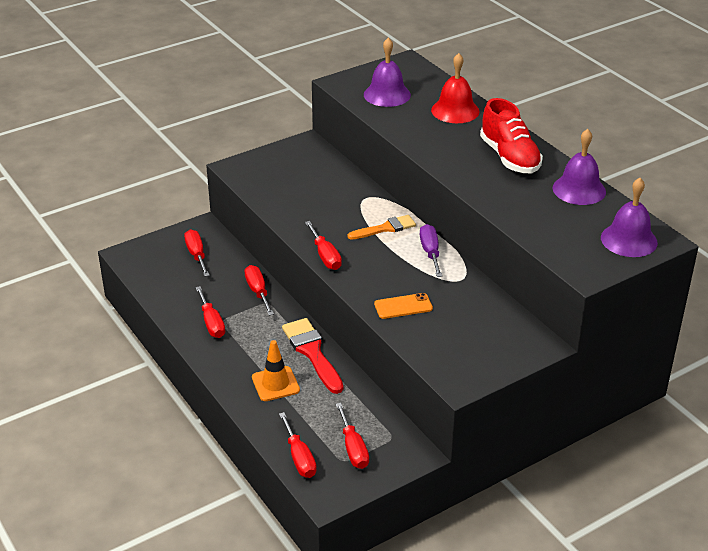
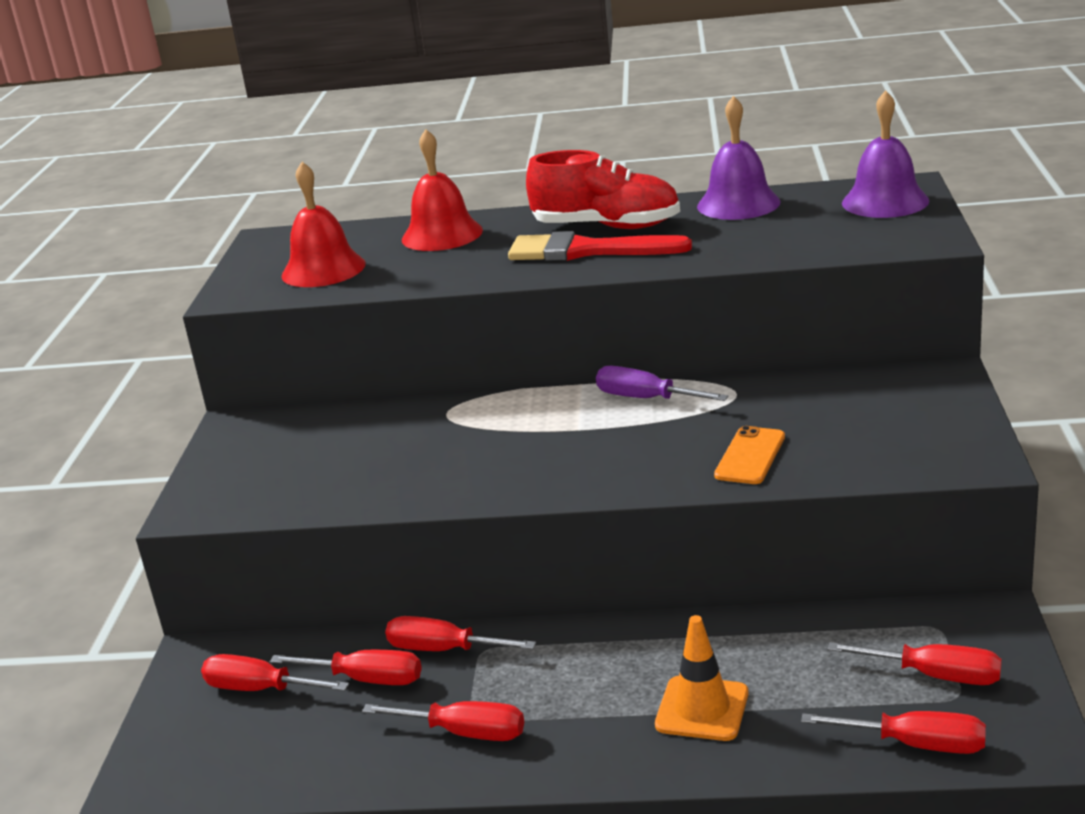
camera: 50 degrees left, 10 degrees down
red brush [282,318,343,394] -> red brush moved to [508,231,692,261]
red screwdriver [305,221,342,270] -> red screwdriver moved to [270,650,422,685]
orange brush [348,215,416,240] -> none
purple bell [364,38,411,107] -> red bell [281,162,366,287]

